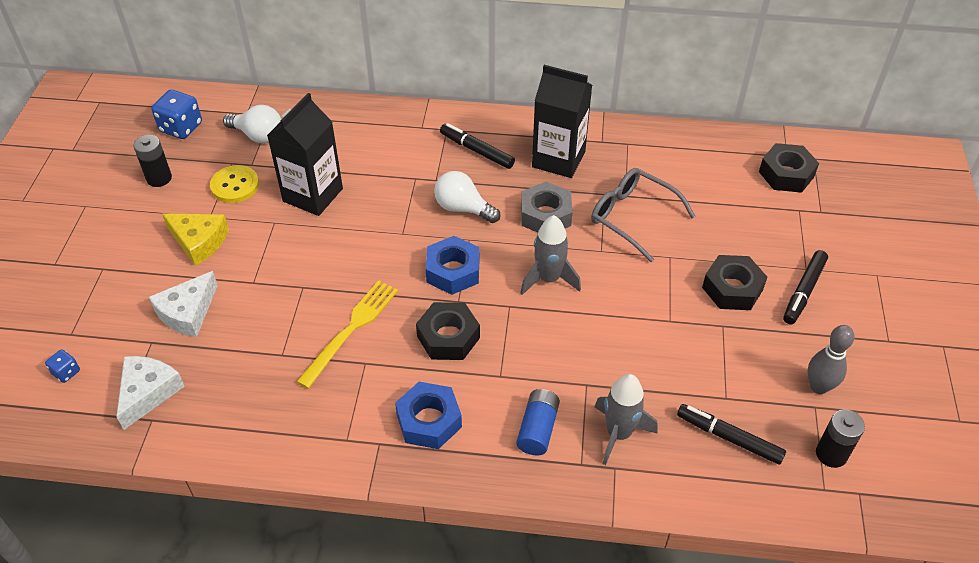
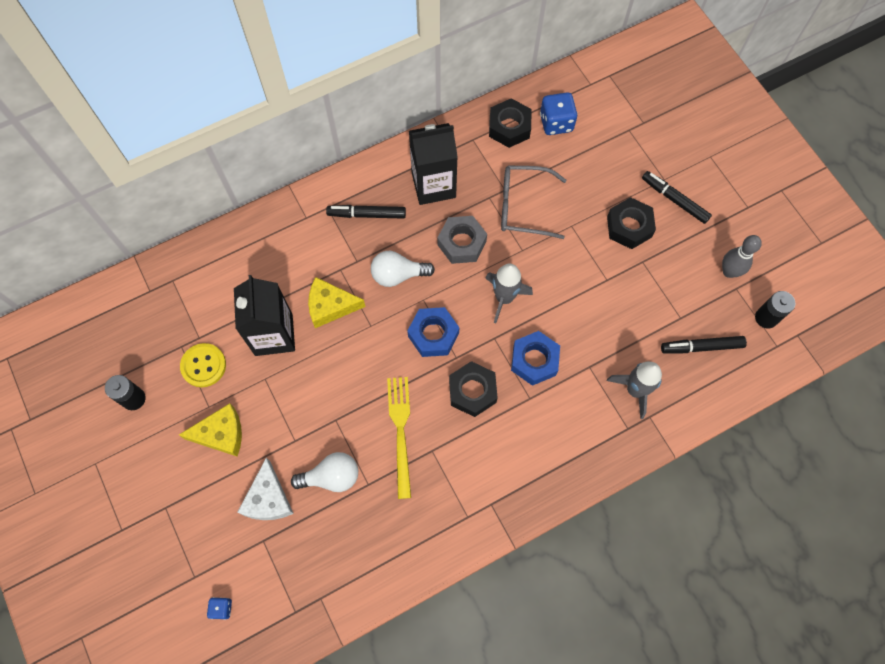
camera: 35 degrees left, 20 degrees up
white cheese [116,356,185,430] -> none
blue dice [151,90,202,139] -> blue dice moved to [540,92,578,135]
white light bulb [223,105,281,143] -> white light bulb moved to [291,452,358,492]
blue nut [395,382,462,449] -> blue nut moved to [511,331,560,386]
blue battery [516,389,560,455] -> none
black nut [759,143,819,193] -> black nut moved to [489,98,532,148]
black marker [783,250,828,324] -> black marker turned 135 degrees clockwise [642,171,712,224]
none -> yellow cheese [308,277,365,328]

